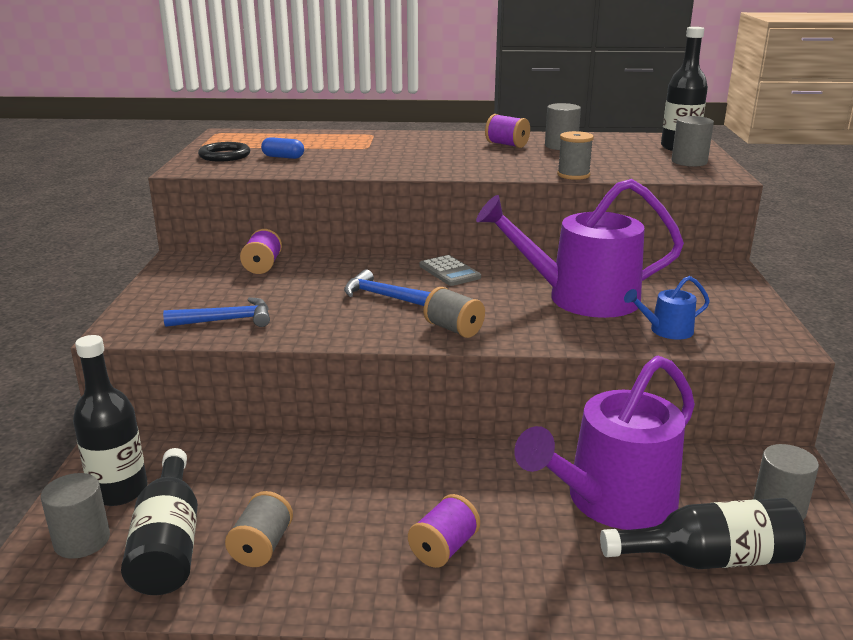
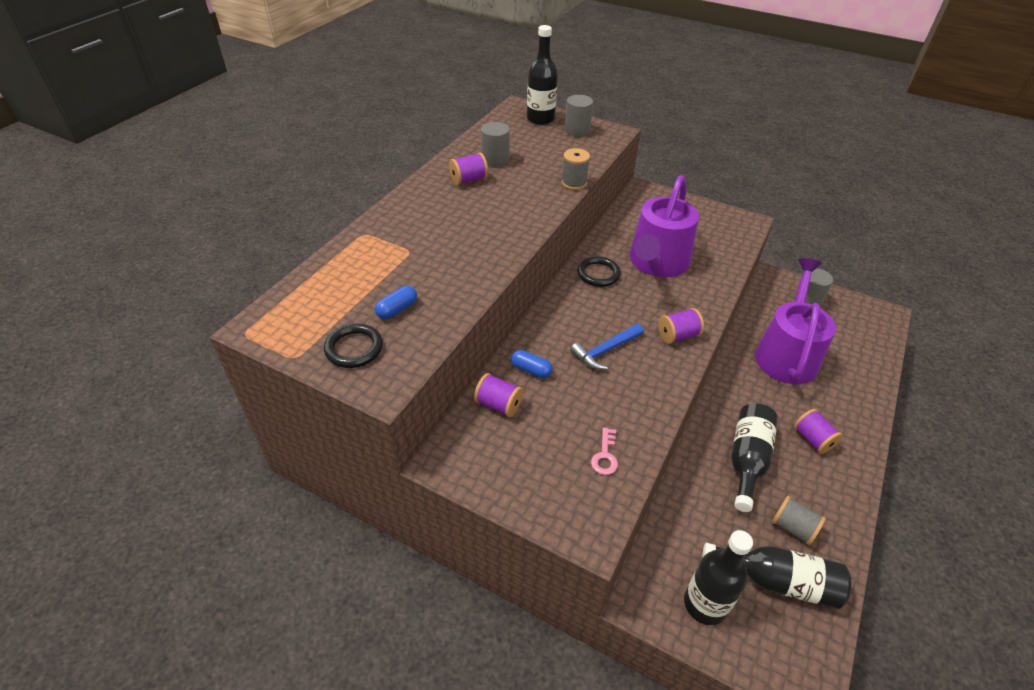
camera: 65 degrees left, 20 degrees up
grey cylinder [41,473,110,559] -> none
blue hammer [163,297,270,327] -> pink key [591,428,618,475]
grey calculator [419,255,481,286] -> none
grey spool [424,287,485,338] -> purple spool [658,308,704,344]
purple watering can [514,356,695,530] -> purple watering can turned 150 degrees counterclockwise [755,258,836,384]
black bottle [600,498,806,569] -> black bottle moved to [731,403,778,512]
blue watering can [624,276,710,340] -> none
none -> blue capsule [511,350,553,378]
none -> black ring [577,256,621,287]

